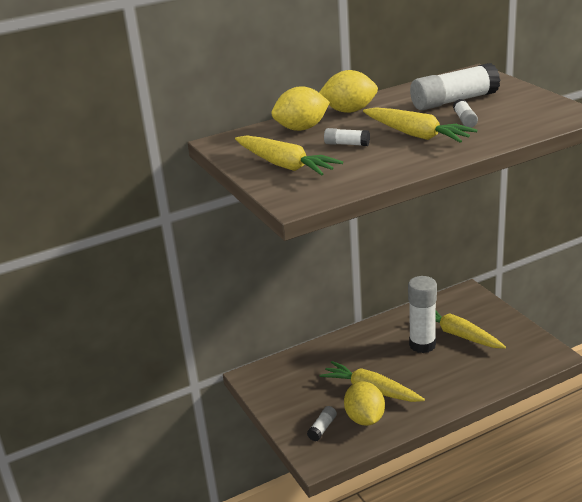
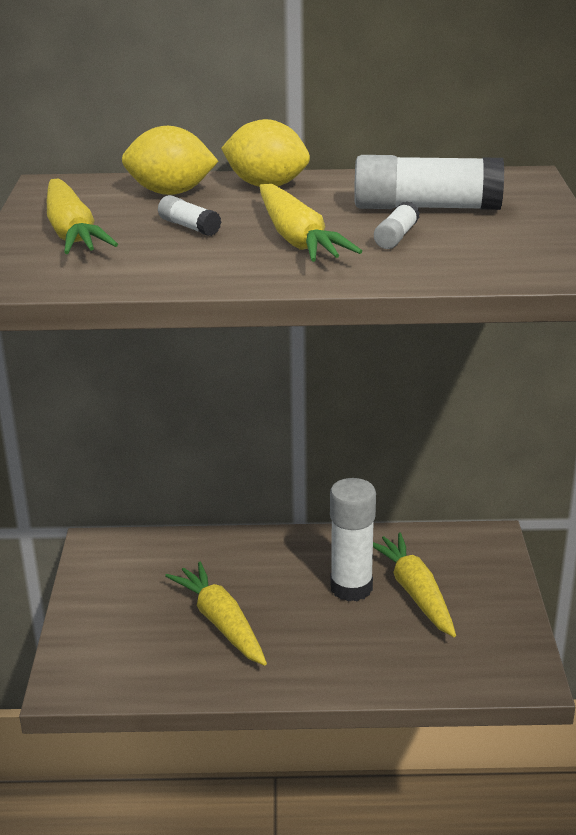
camera: 25 degrees right, 0 degrees up
white glue stick [307,406,337,441] -> none
yellow lemon [344,381,385,426] -> none

